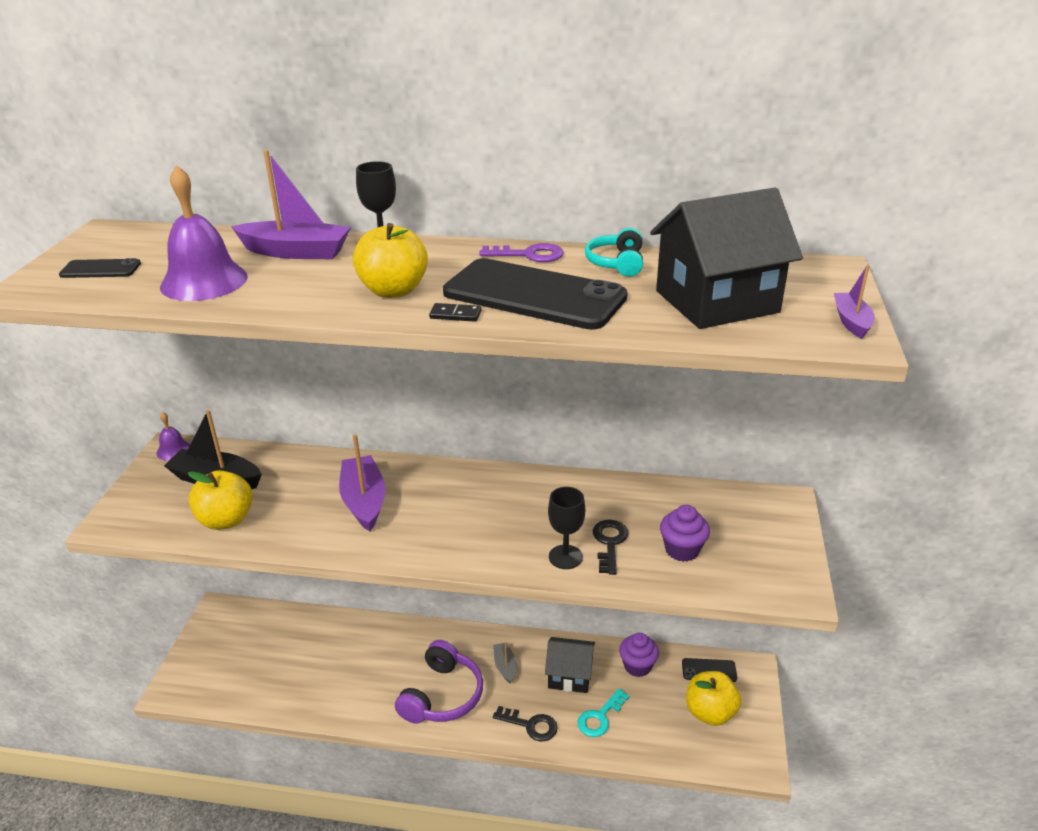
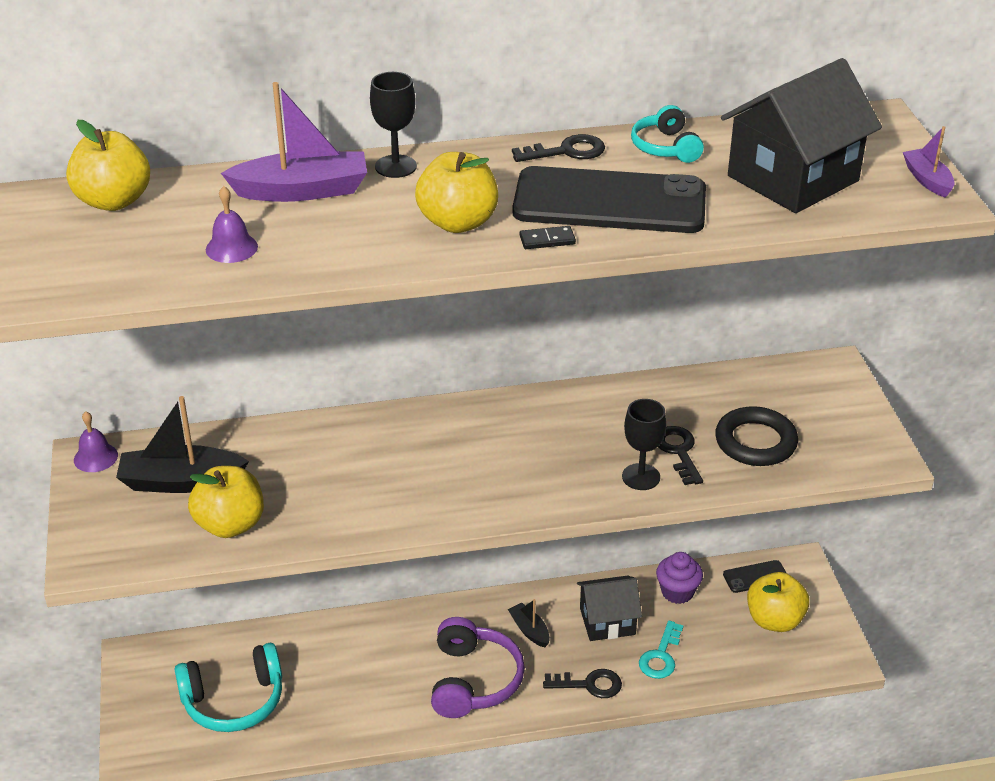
camera: 20 degrees left, 5 degrees up
black phone [59,258,141,278] -> none
purple bell [160,165,248,301] -> purple bell [206,186,258,263], size x0.52
purple boat [339,435,385,531] -> none
purple key [479,243,564,262] -> black key [512,134,605,162]
grey boat [493,642,516,684] -> black boat [508,599,550,647]
purple cupcake [660,505,710,562] -> black ring [715,406,798,466]
none -> yellow apple [66,120,150,211]
none -> turquoise headphones [174,643,282,732]

